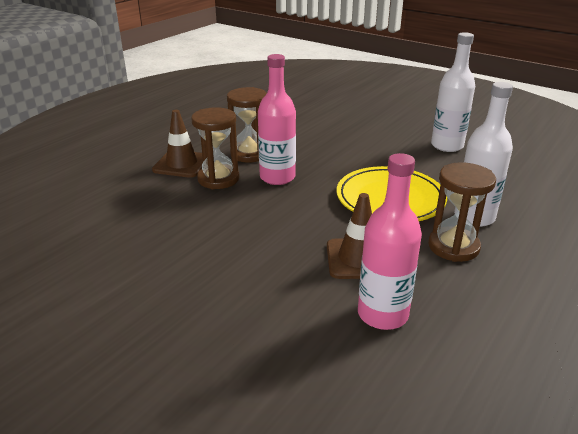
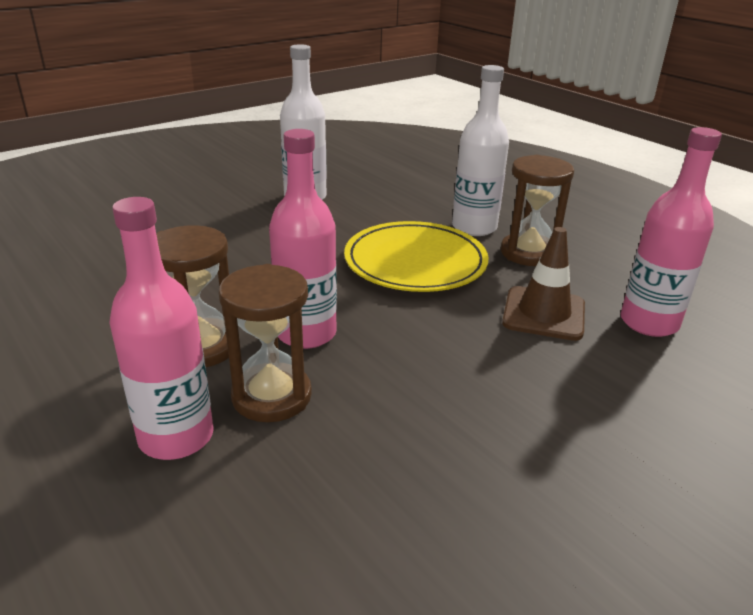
camera: 75 degrees left, 0 degrees up
brown traffic cone [152,110,203,178] -> pink bottle [110,197,214,460]

